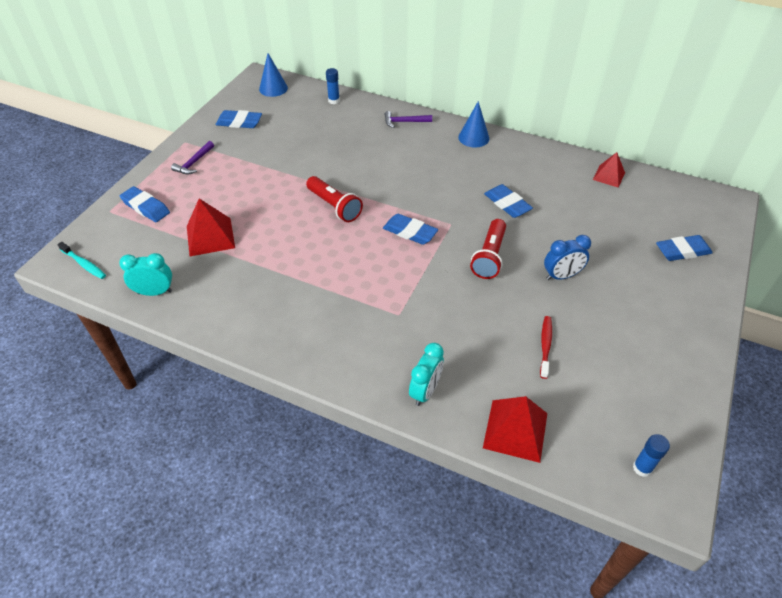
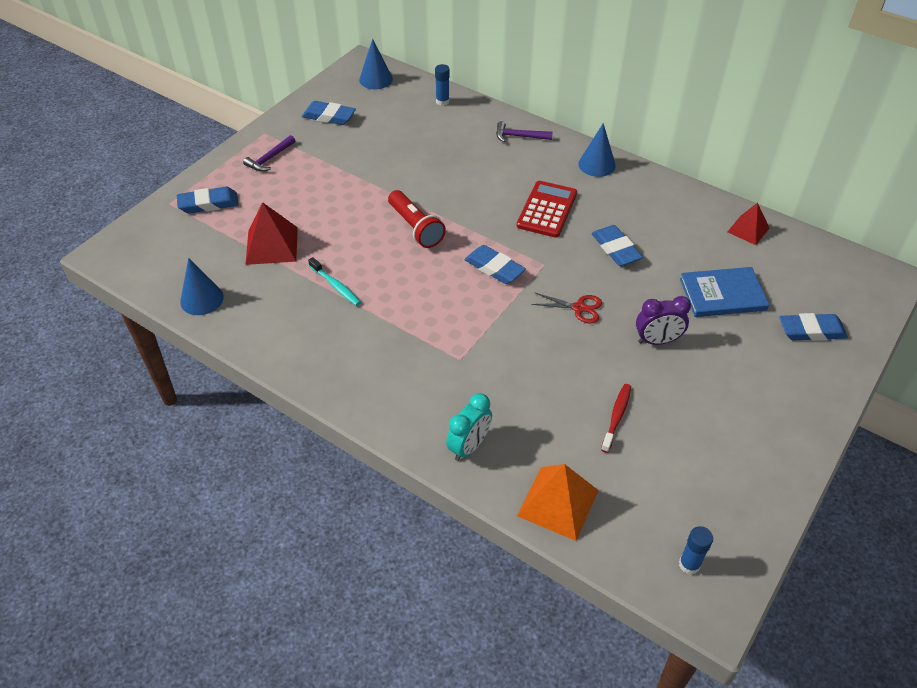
camera: 10 degrees right, 0 degrees up
turquoise toothbrush [57,242,106,279] -> turquoise toothbrush moved to [308,257,361,306]
turquoise clock [119,253,172,296] -> blue cone [180,258,224,315]
blue eraser [120,186,170,222] -> blue eraser turned 60 degrees counterclockwise [177,187,239,214]
red flashlight [470,219,506,279] -> red scissors [531,293,602,323]
red pyramid [483,396,547,463] -> orange pyramid [517,464,599,541]
blue clock [544,235,591,280] -> purple clock [636,296,691,345]
none -> red calculator [517,181,577,238]
none -> blue book [680,267,769,317]

